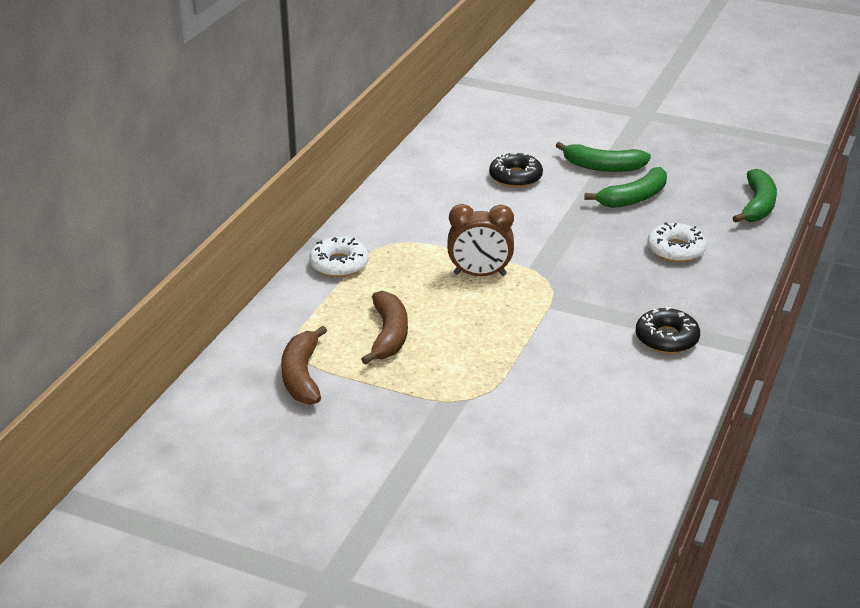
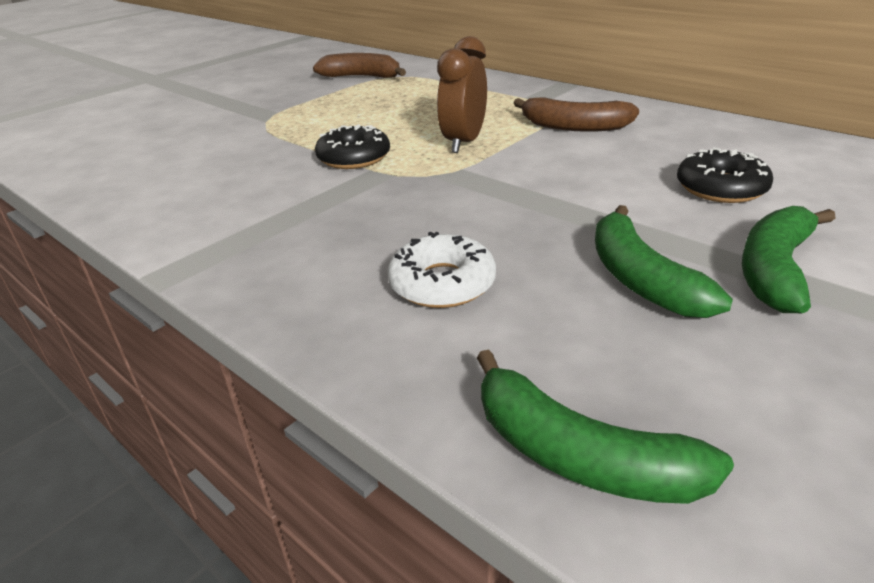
camera: 110 degrees right, 0 degrees up
white donut [309,237,369,277] -> none
brown banana [361,291,408,365] -> brown banana moved to [514,97,639,132]
black donut [636,306,700,354] -> black donut moved to [315,124,390,169]

